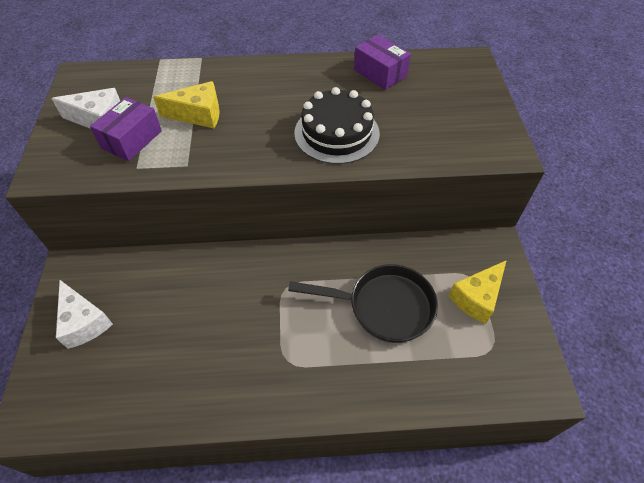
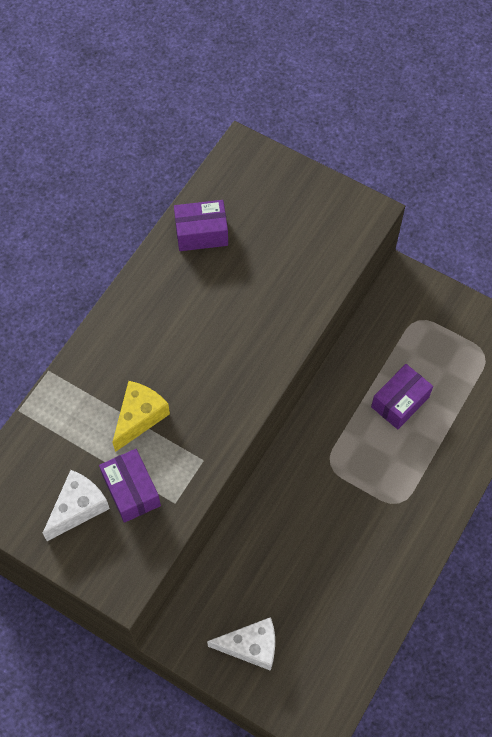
camera: 55 degrees left, 10 degrees up
black pan [288,264,438,343] -> purple box [371,364,433,429]
black cake [294,87,380,164] -> none
yellow cheese [449,260,507,324] -> none

